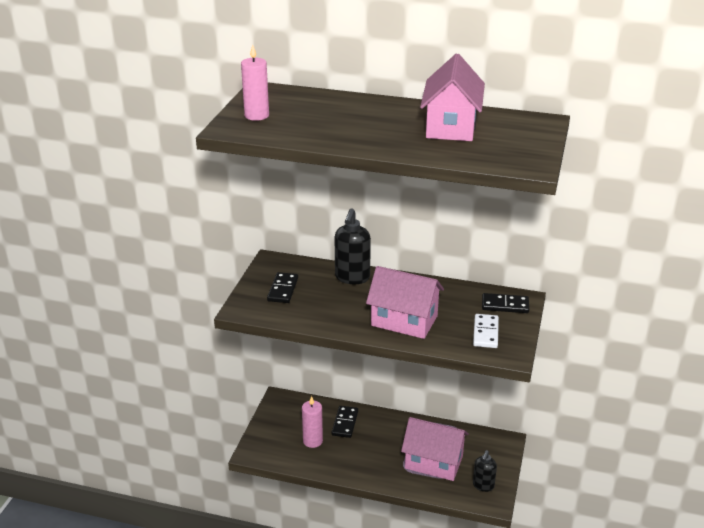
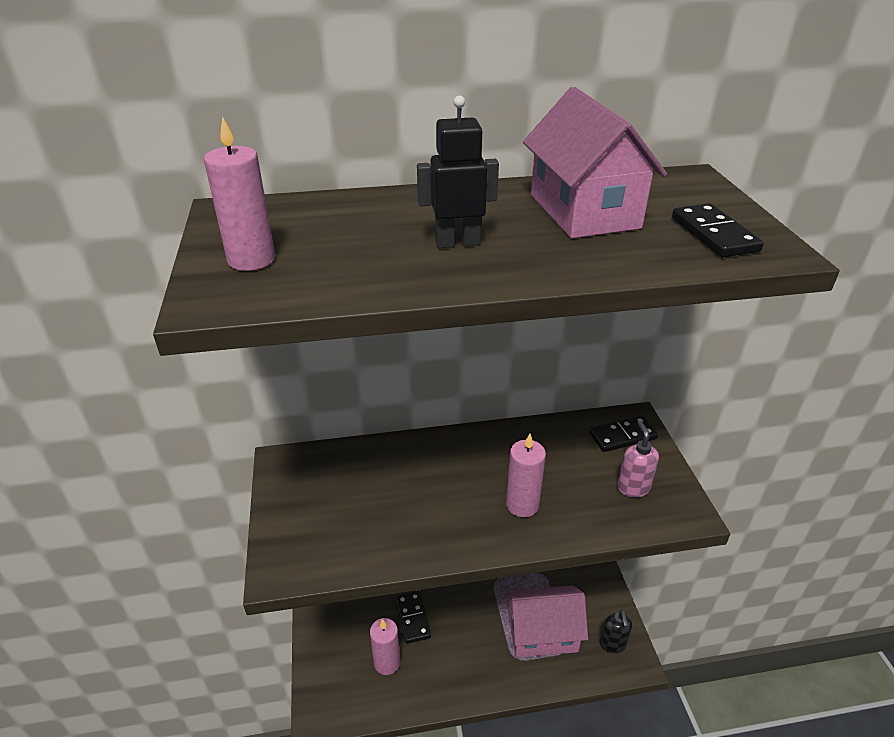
camera: 25 degrees left, 5 degrees up
black domino [267,272,298,303] -> black domino moved to [672,203,764,258]
black soap dispenser [335,209,371,284] -> none
pink house [366,266,444,339] -> pink candle [506,434,546,517]
white domino [473,314,499,348] -> pink soap dispenser [617,421,659,498]
none -> black robot [417,96,499,248]

